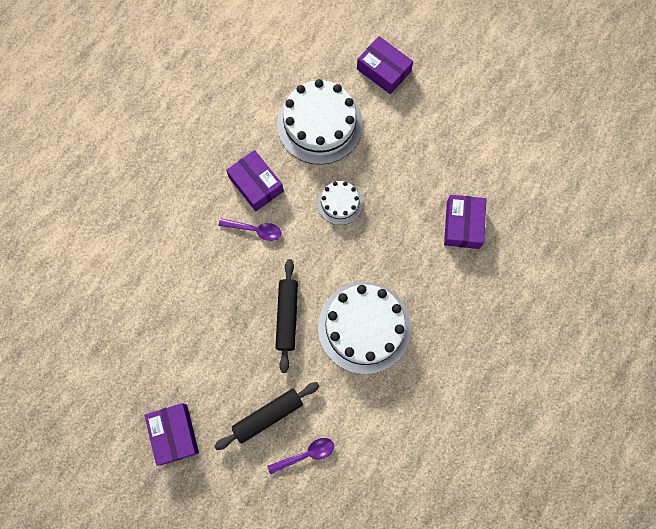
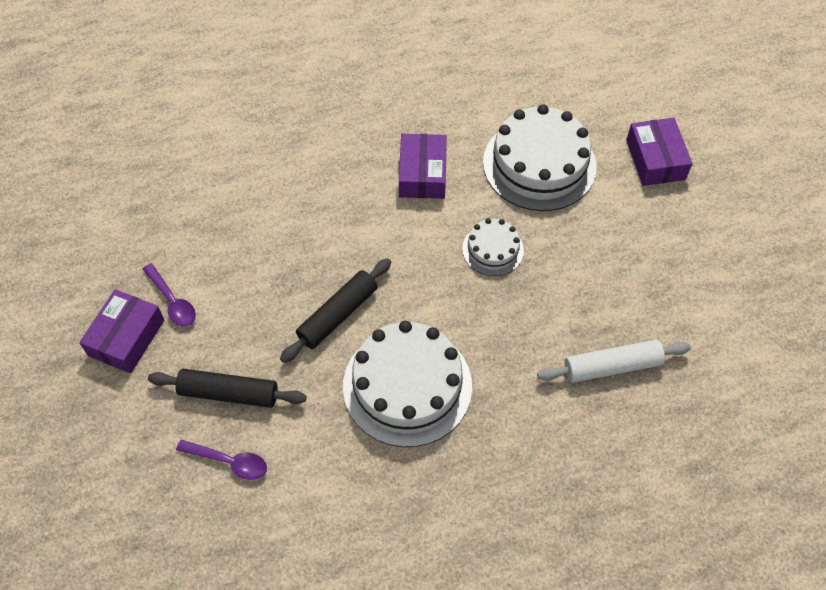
camera: 40 degrees right, 15 degrees down
purple spoon [218,218,281,241] -> purple spoon moved to [143,263,196,327]
purple box [444,195,486,249] -> white rolling pin [537,340,691,383]

